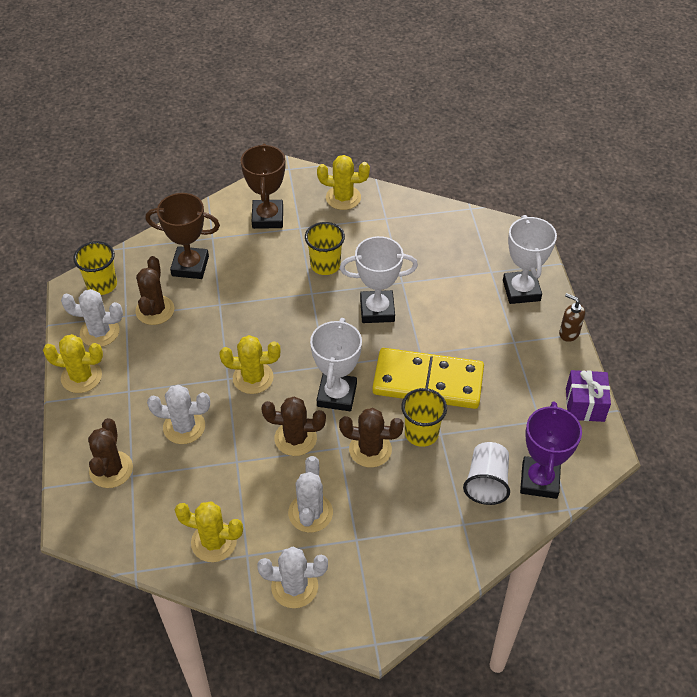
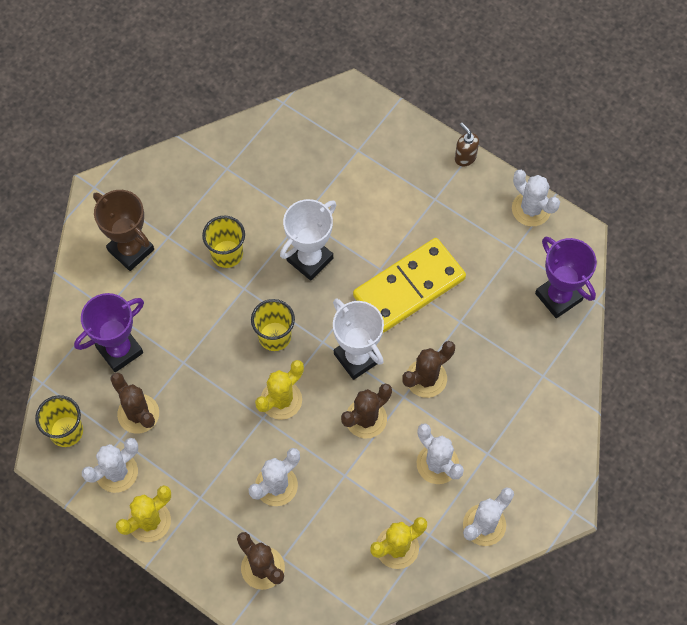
camera: 45 degrees left, 15 degrees up
brown trophy [146,193,220,279] -> purple trophy [74,293,144,372]
yellow cactus [317,155,370,210] -> none
yellow cup [401,388,447,447] -> yellow cup moved to [251,299,295,351]
white cup [463,442,510,505] -> none
white trophy [503,215,557,304] -> none
brown soap dispenser [559,293,585,342] -> brown soap dispenser turned 60 degrees clockwise [455,123,479,166]
purple gift [566,370,611,422] -> white cactus [512,170,560,226]

